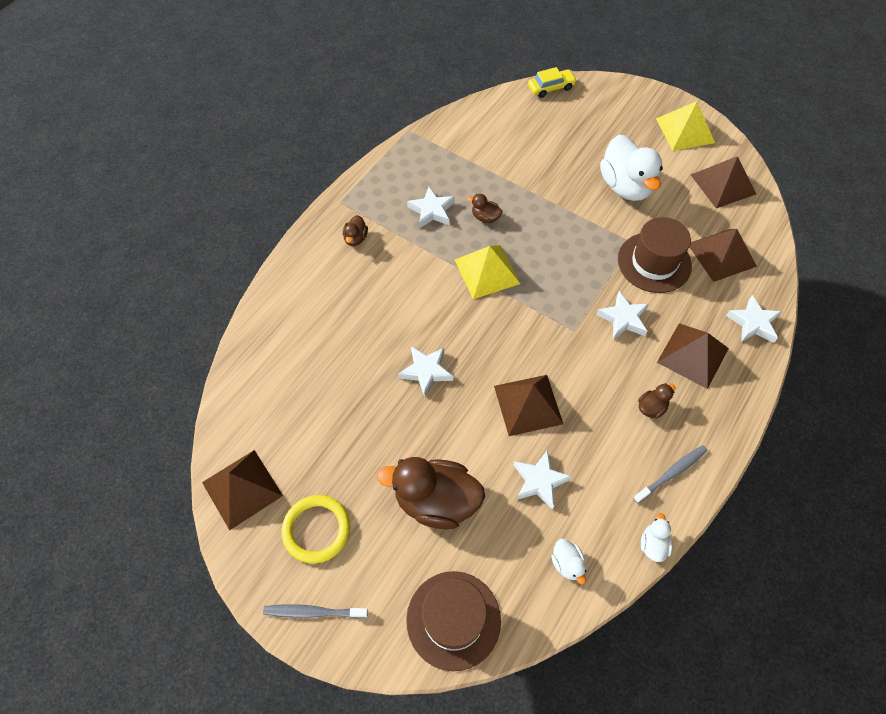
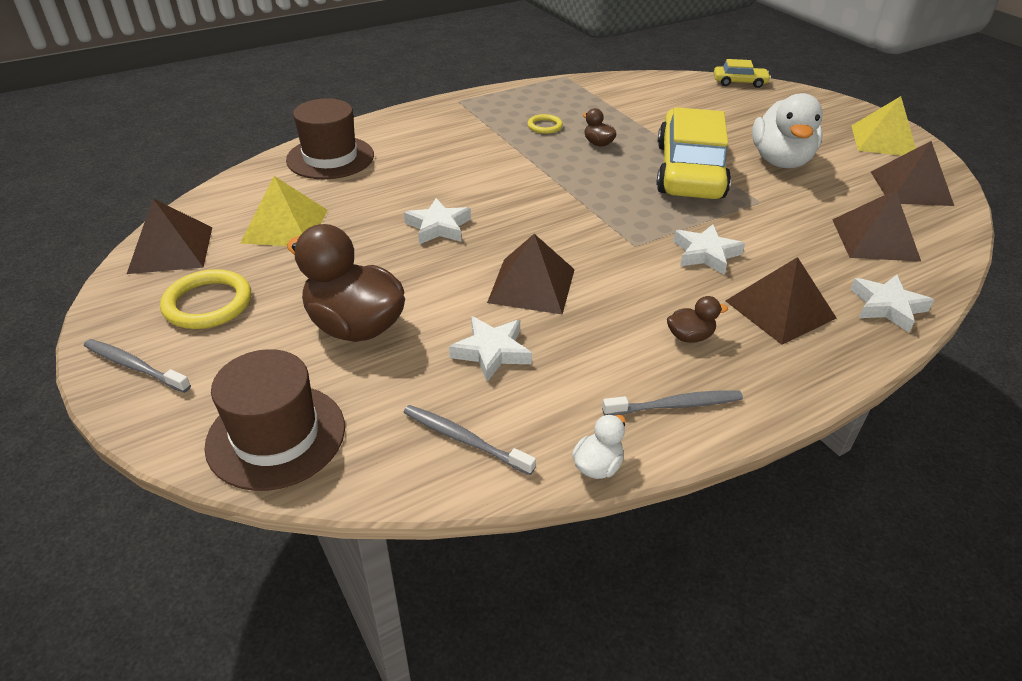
camera: 25 degrees right, 20 degrees down
brown duck [343,215,368,246] -> none
white star [407,186,455,228] -> yellow ring [527,114,563,134]
yellow pyramid [455,245,520,299] -> yellow pyramid moved to [241,176,327,246]
white duck [551,539,586,584] -> grey toothbrush [403,405,536,475]
brown hat [618,217,692,293] -> brown hat moved to [286,98,374,179]
none -> yellow car [656,107,731,199]

